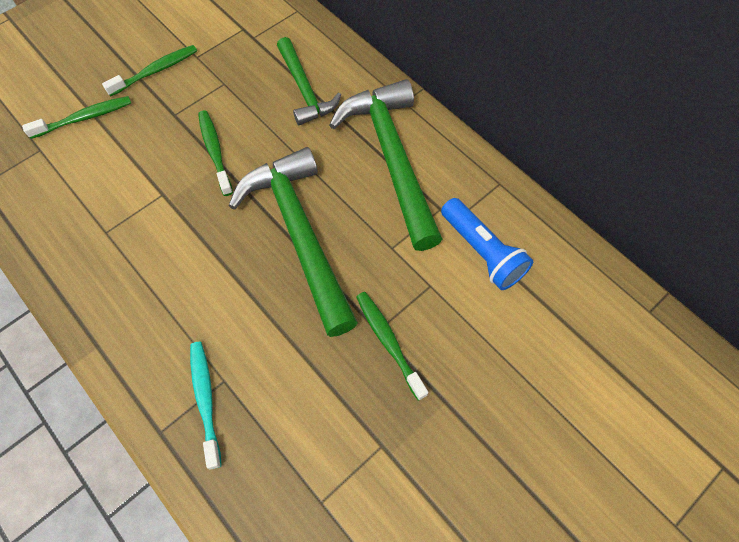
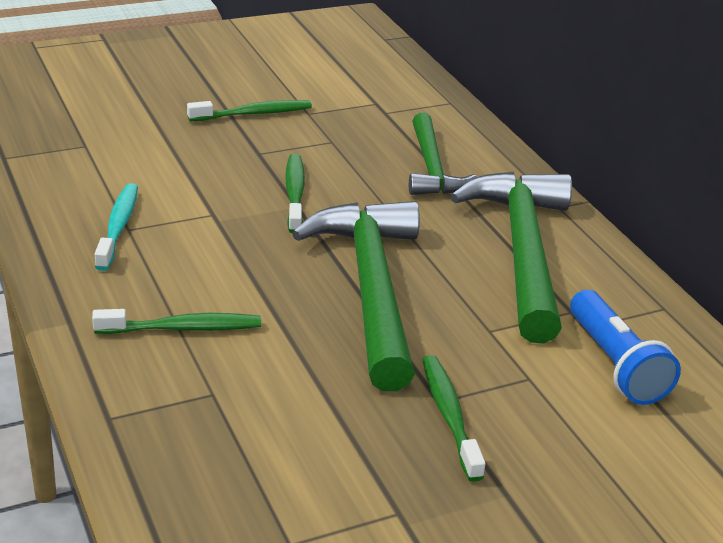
camera: 15 degrees right, 30 degrees down
green toothbrush [22,96,131,139] -> green toothbrush moved to [92,309,261,334]
turquoise toothbrush [190,342,222,470] -> turquoise toothbrush moved to [95,183,138,271]

